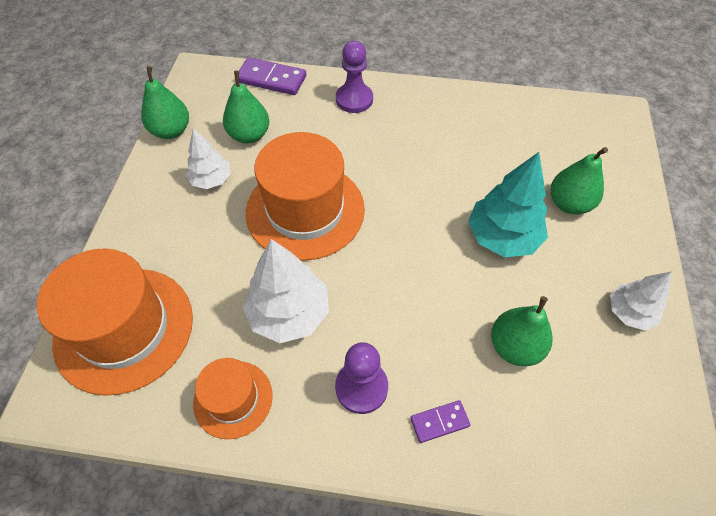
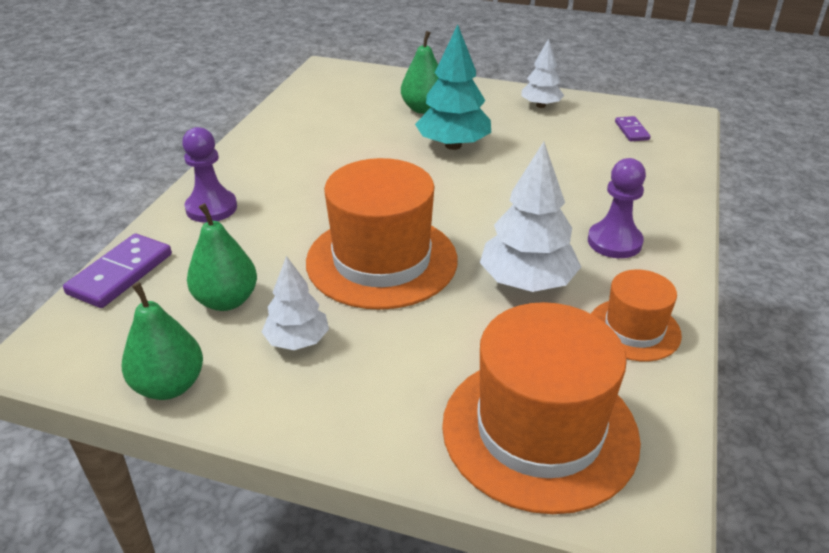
camera: 80 degrees left, 20 degrees down
purple domino [410,400,470,443] -> purple domino moved to [615,116,651,141]
green pear [491,296,553,366] -> none

